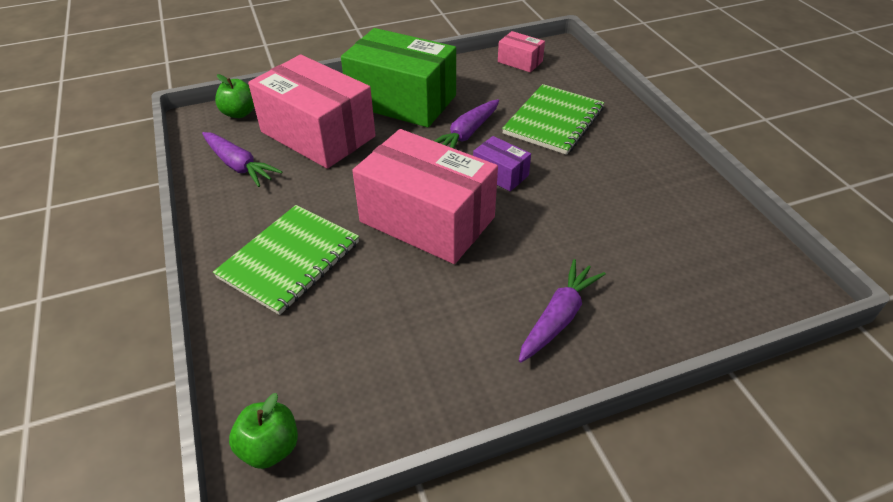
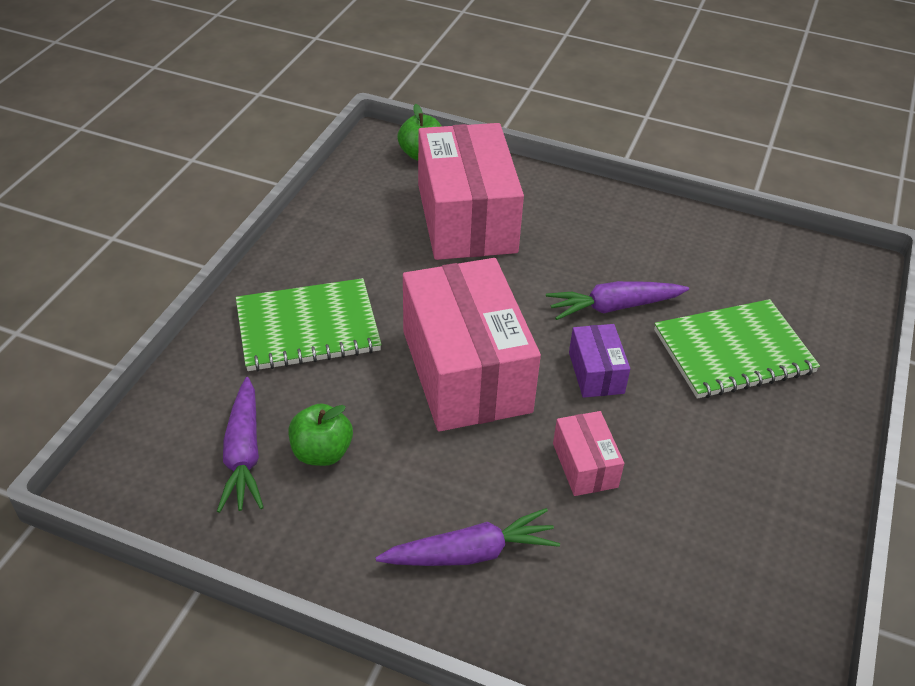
camera: 40 degrees right, 0 degrees up
purple carrot [202,132,283,187] -> purple carrot moved to [217,377,264,513]
green apple [229,393,298,469] -> green apple moved to [288,403,353,466]
green box [341,28,456,127] -> none
pink box [498,31,545,72] -> pink box moved to [553,411,624,496]

